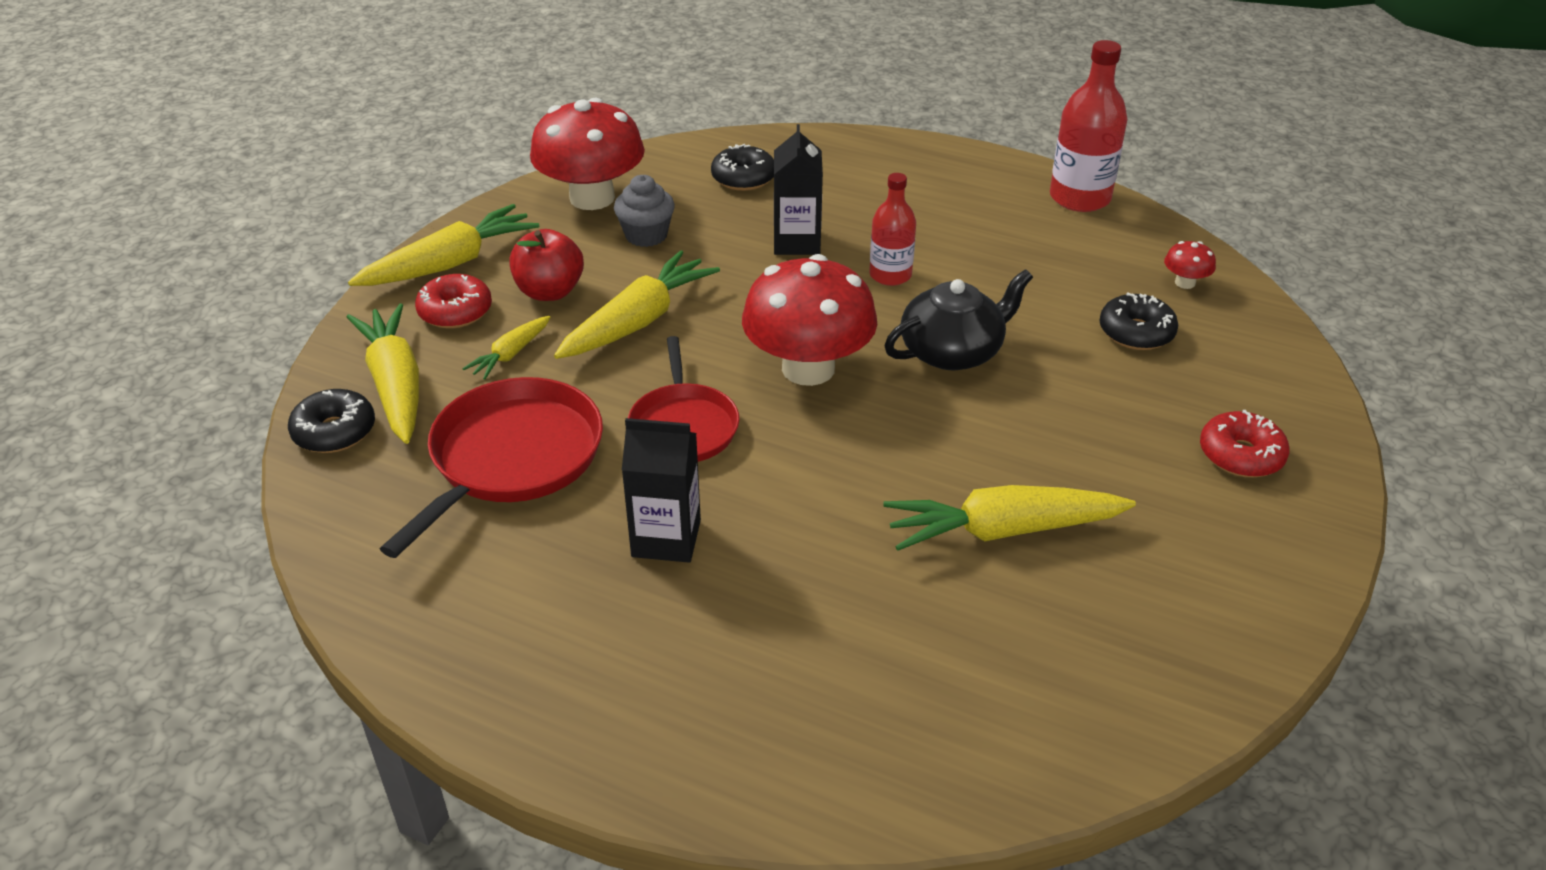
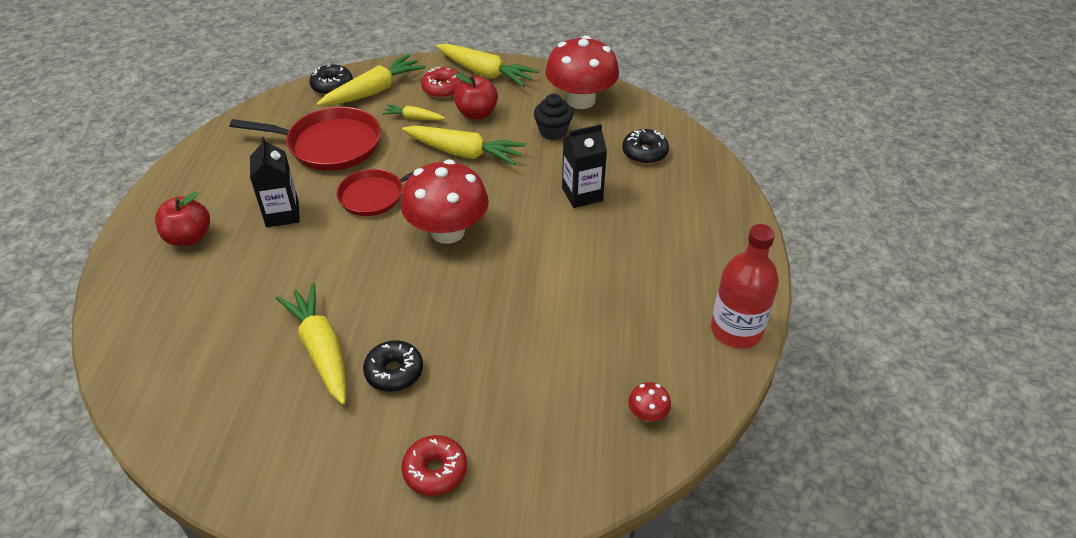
camera: 70 degrees right, 5 degrees up
grey cupcake [614,175,675,247] -> black cupcake [534,94,573,140]
red bottle [869,173,916,286] -> none
black teapot [885,269,1033,370] -> none
black donut [1100,292,1178,350] -> black donut moved to [363,340,423,392]
none -> red apple [155,192,210,246]

